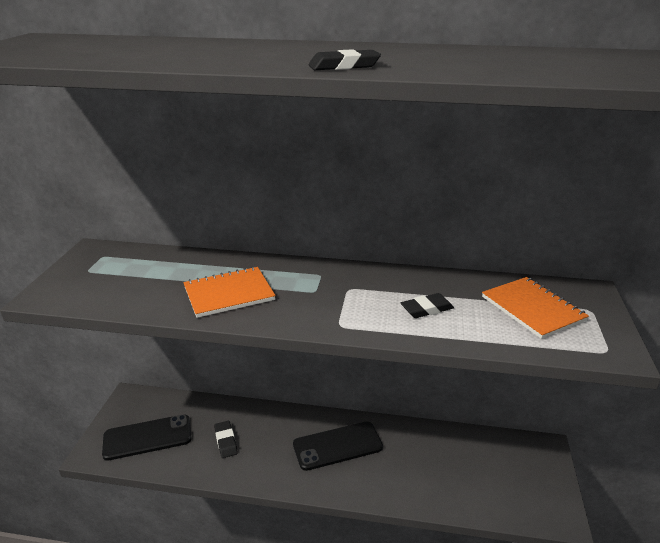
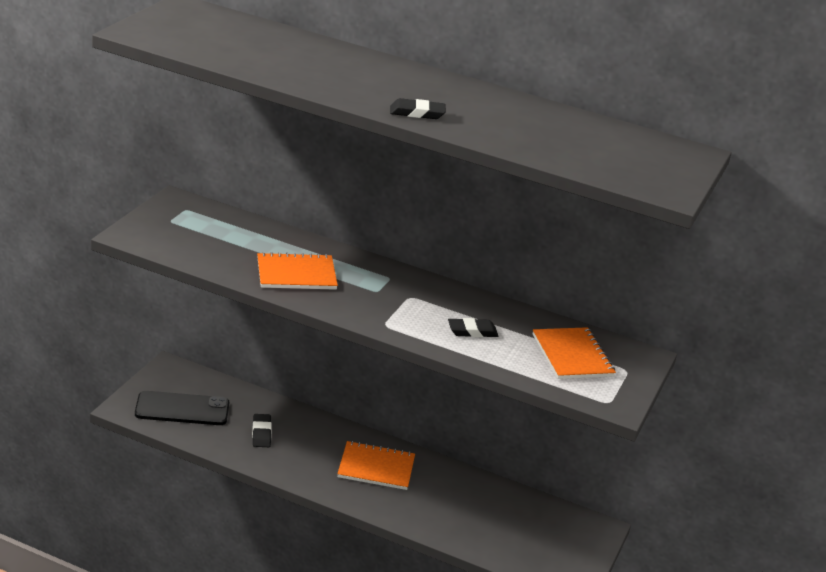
camera: 10 degrees right, 0 degrees up
black phone [293,422,383,471] -> orange notebook [337,441,415,490]

